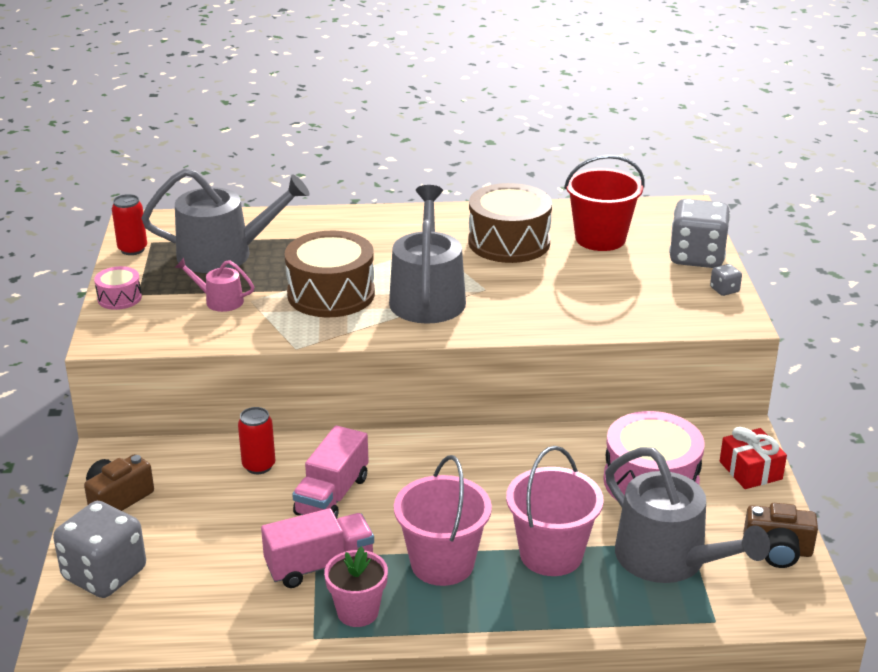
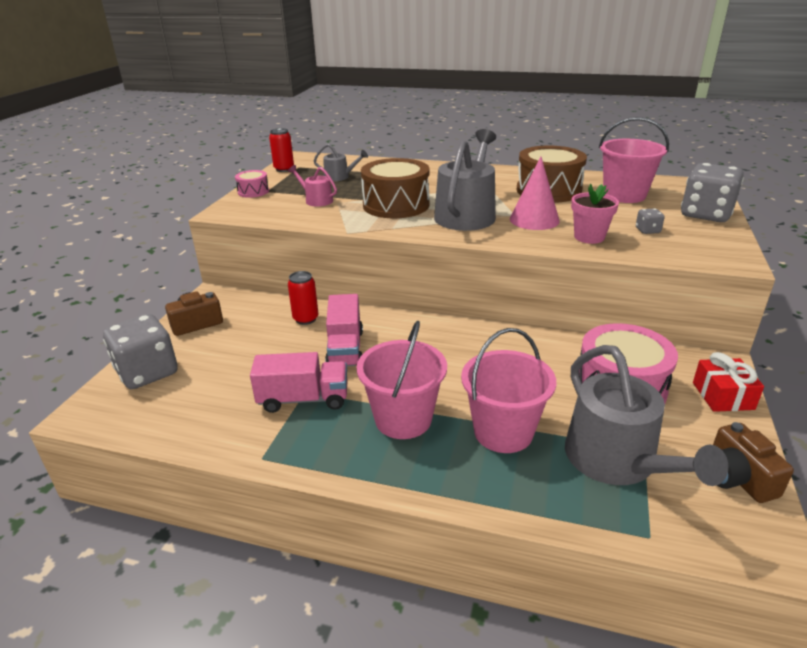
camera: 20 degrees right, 0 degrees up
grey watering can [141,168,310,273] -> grey watering can [314,144,368,181], size x0.48
pink truck [292,425,369,519] -> pink truck turned 45 degrees counterclockwise [325,294,363,366]
pink flower pot [324,546,388,627] -> pink flower pot moved to [571,184,619,244]
red bucket [564,155,644,251] -> pink bucket [599,117,669,203]
grey dice [710,264,742,296] -> grey dice moved to [636,208,665,234]
brown camera [743,503,818,568] -> brown camera turned 45 degrees clockwise [713,422,794,503]
none -> pink cone [510,156,560,230]

